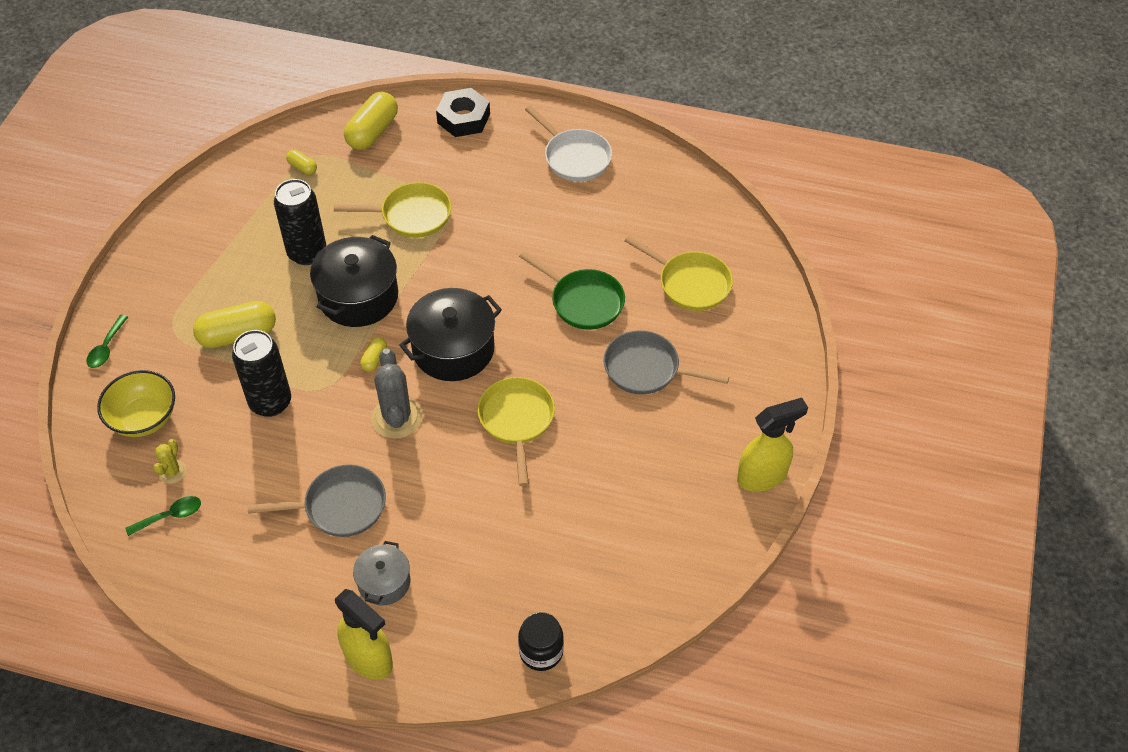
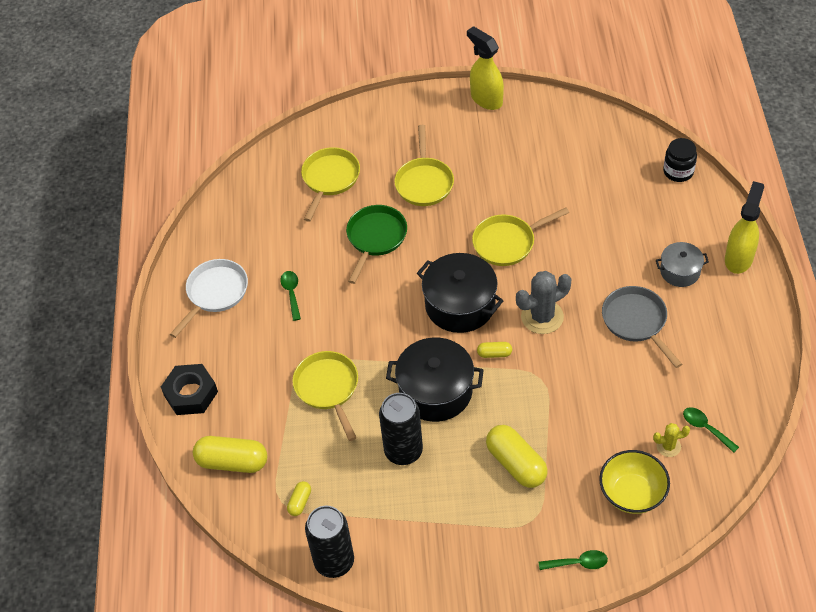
camera: 105 degrees left, 0 degrees up
black can [232,330,291,417] -> black can moved to [305,506,354,578]
grey pan [604,330,729,395] -> yellow pan [394,125,454,206]
none -> green spoon [280,271,301,321]

